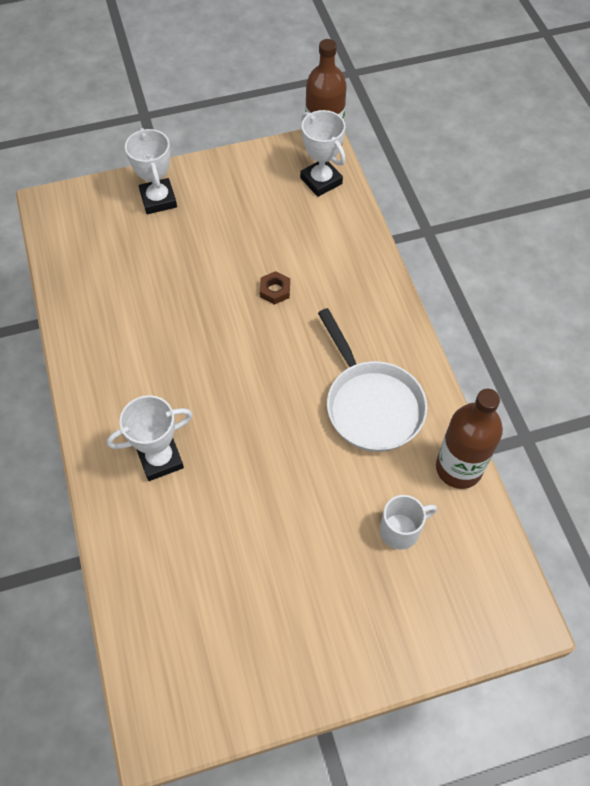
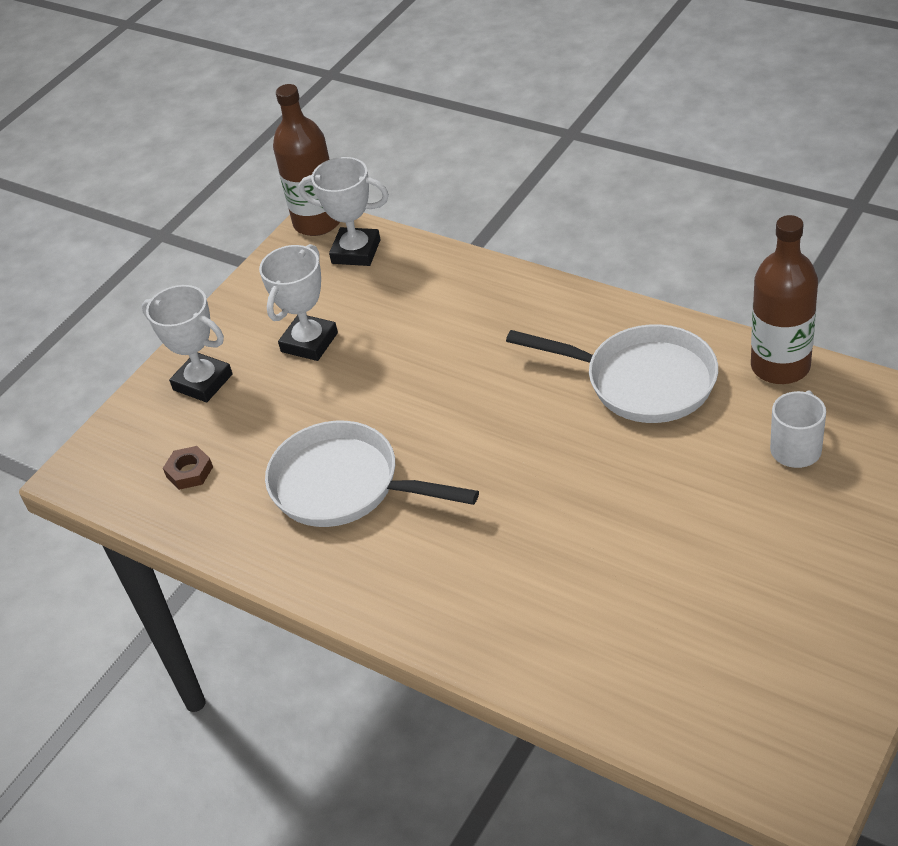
camera: 35 degrees left, 15 degrees down
white trophy [107,395,193,481] -> white trophy moved to [259,244,338,361]
brown nut [260,271,290,305] -> brown nut moved to [163,446,213,490]
none -> white pan [265,421,479,527]

